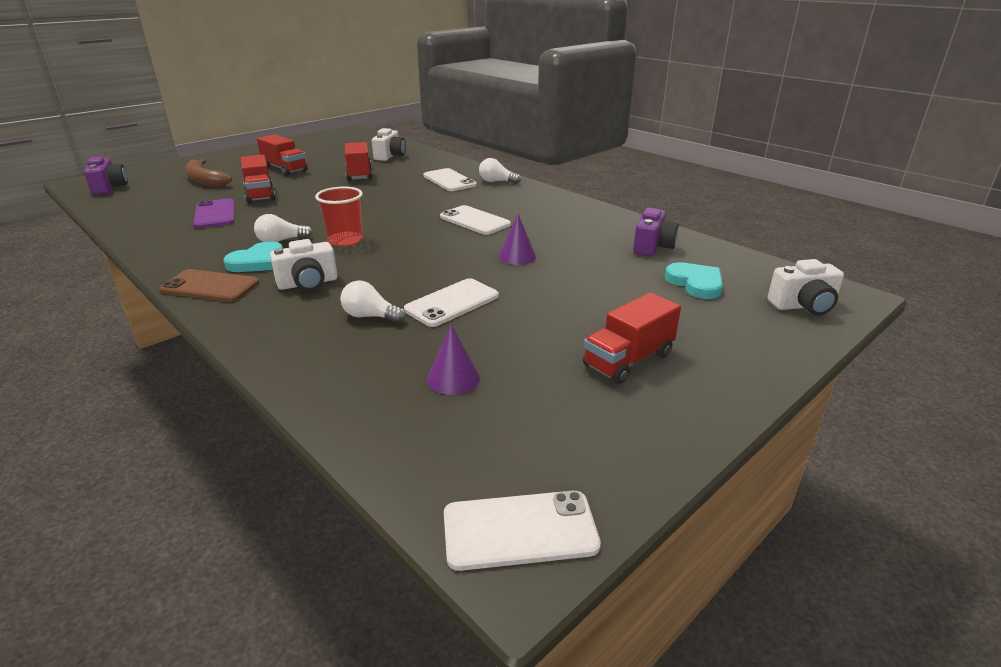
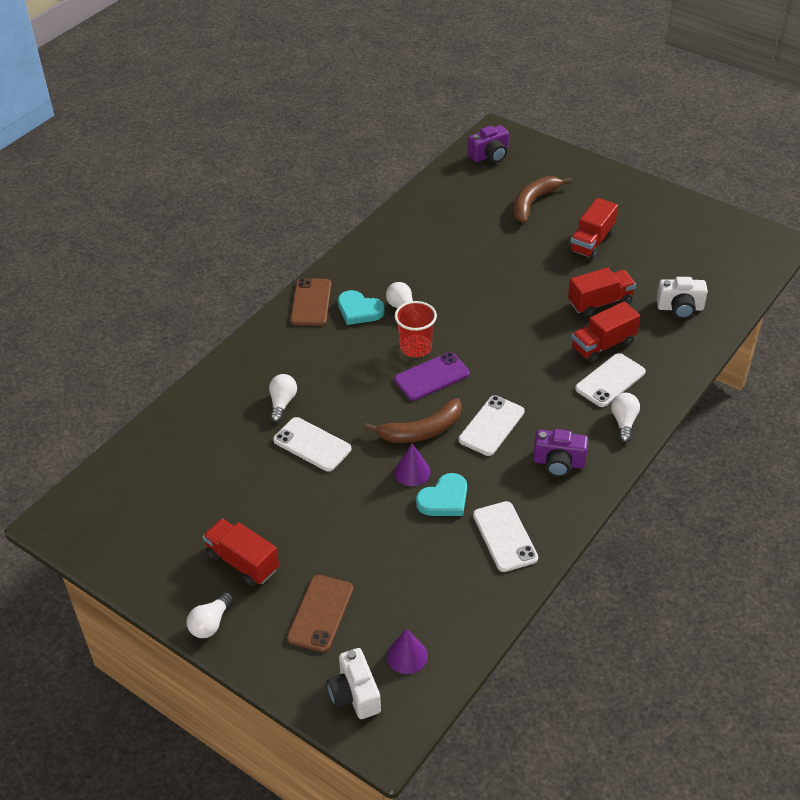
camera: 80 degrees right, 15 degrees up
purple phone [193,199,235,228] -> purple phone moved to [394,352,470,401]
red truck [241,155,276,203] -> red truck moved to [572,301,640,363]
white camera [270,239,338,291] -> none
purple cone [427,325,480,395] -> purple cone moved to [387,629,428,674]
white phone [444,491,601,571] -> white phone moved to [473,501,538,572]
purple camera [633,208,679,256] -> purple camera moved to [533,429,588,477]
turquoise heart [665,262,723,299] -> turquoise heart moved to [416,473,467,516]
none -> white light bulb [187,592,234,638]
none -> brown phone [287,575,353,652]
none -> brown banana [365,398,462,443]

